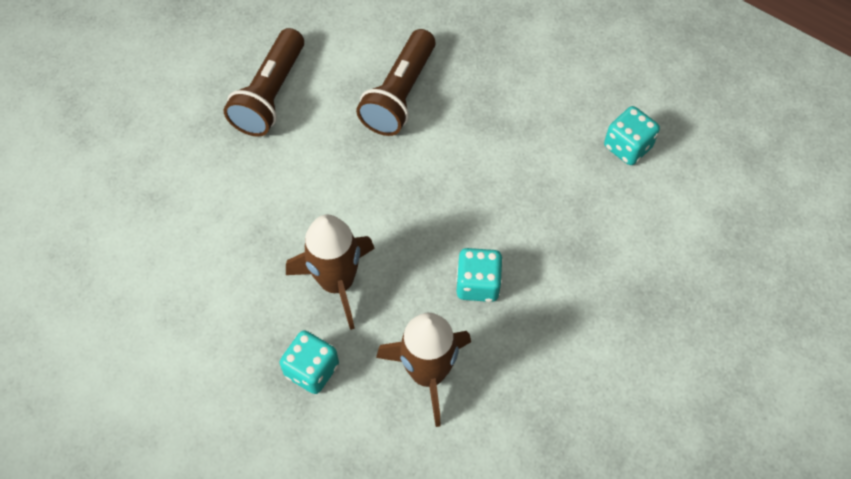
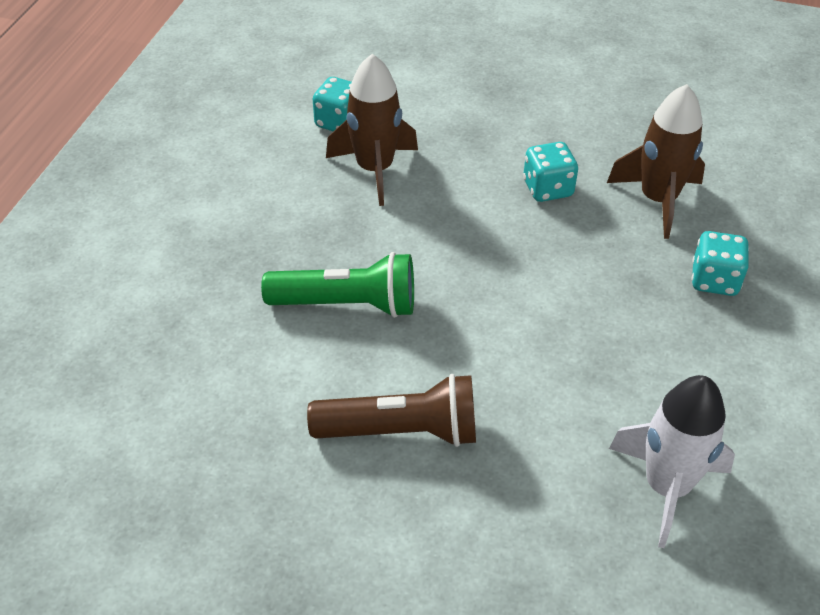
camera: 110 degrees left, 15 degrees down
brown rocket [286,214,375,330] -> brown rocket moved to [326,54,418,206]
brown flashlight [356,29,435,136] -> green flashlight [261,252,414,318]
none -> white rocket [609,375,735,548]

